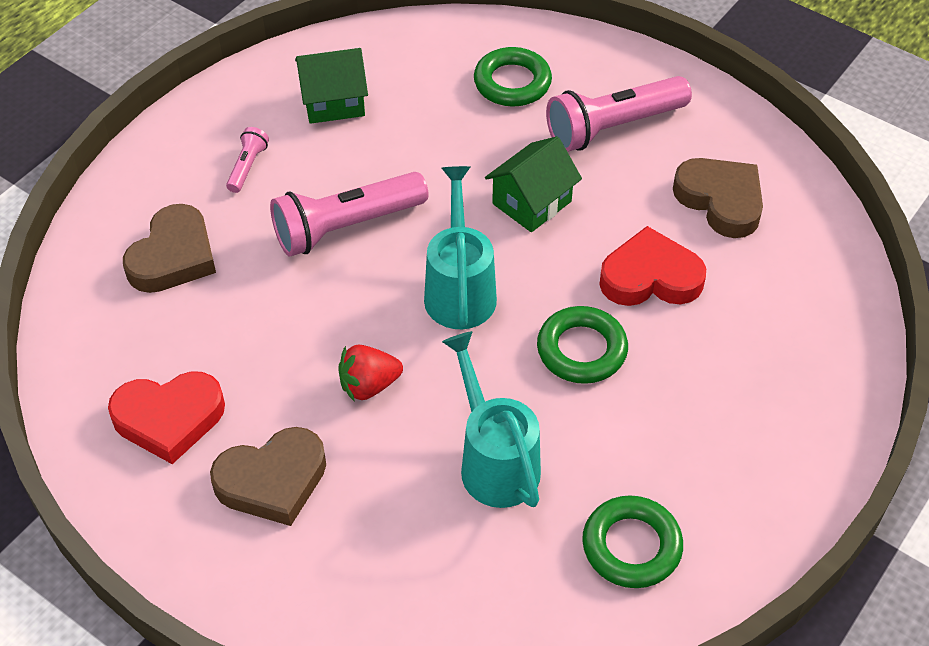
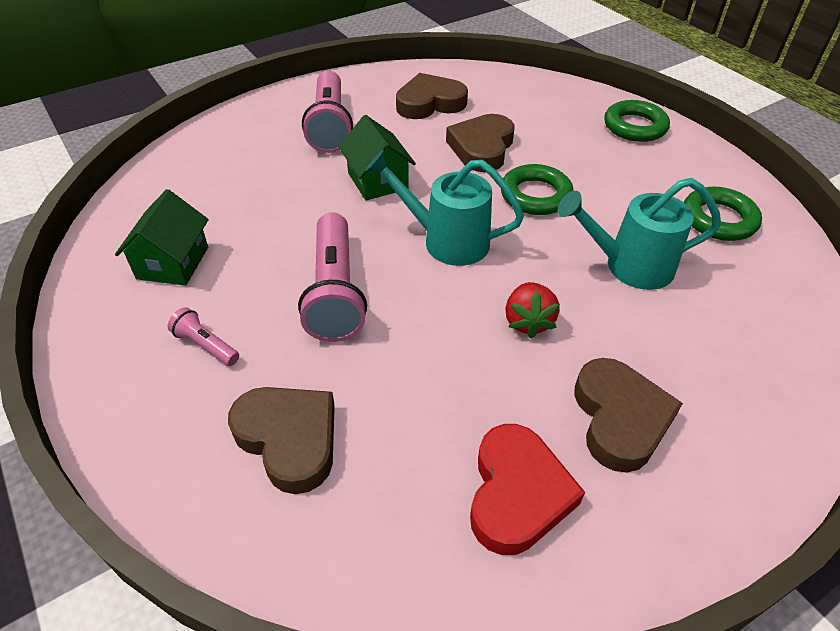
camera: 70 degrees left, 5 degrees down
green ring [474,47,552,106] -> green ring moved to [604,100,670,142]
red heart [599,226,706,306] -> brown heart [446,114,514,172]

